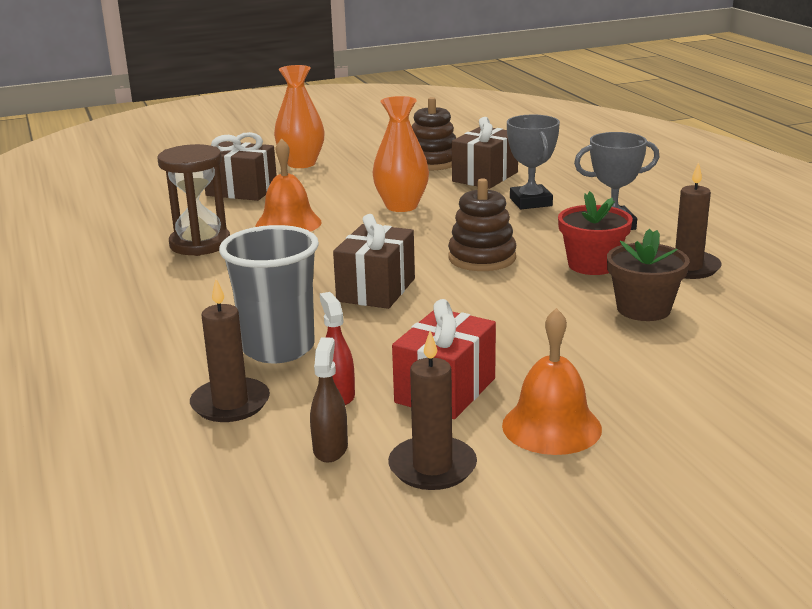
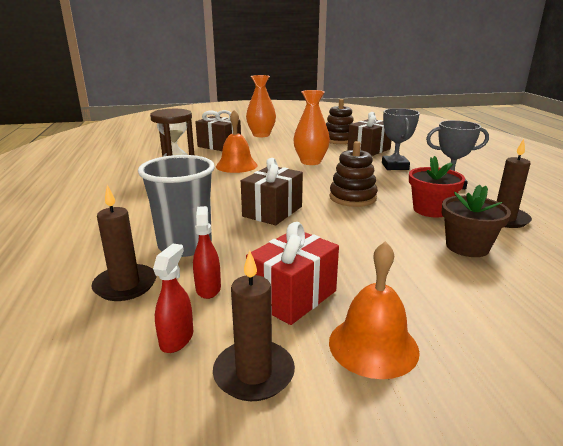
camera: 10 degrees right, 0 degrees up
brown spray bottle [310,337,348,463] -> red spray bottle [153,244,193,353]

